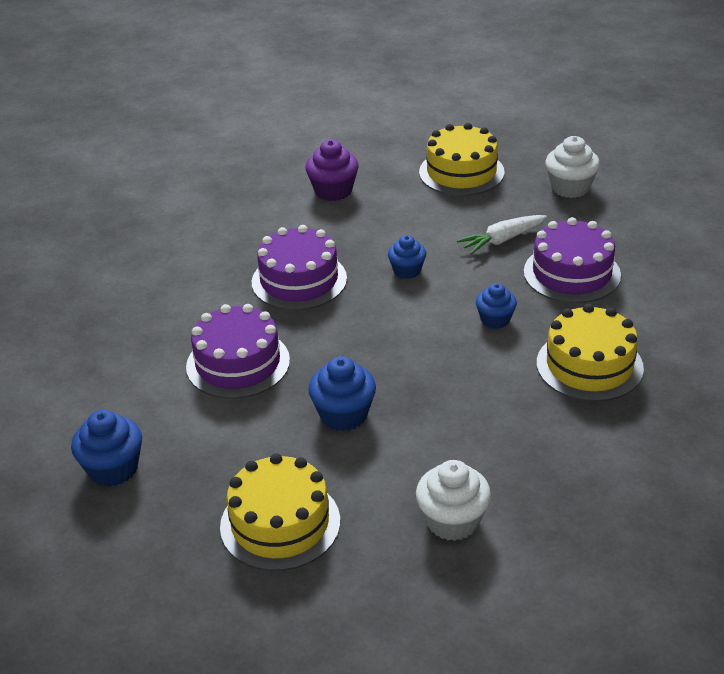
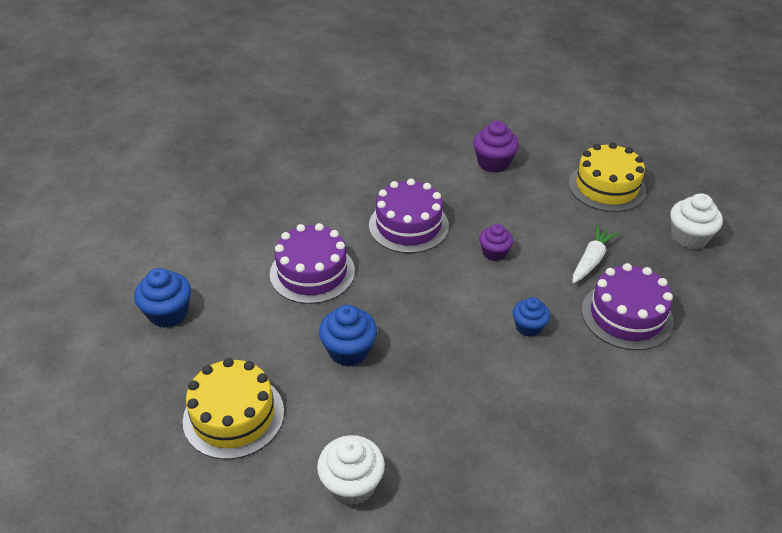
camera: 30 degrees right, 5 degrees up
blue cupcake [388,235,426,279] -> purple cupcake [479,224,513,261]
white carrot [457,215,547,254] -> white carrot turned 120 degrees clockwise [573,225,619,283]
yellow cake [537,304,644,402] -> none

